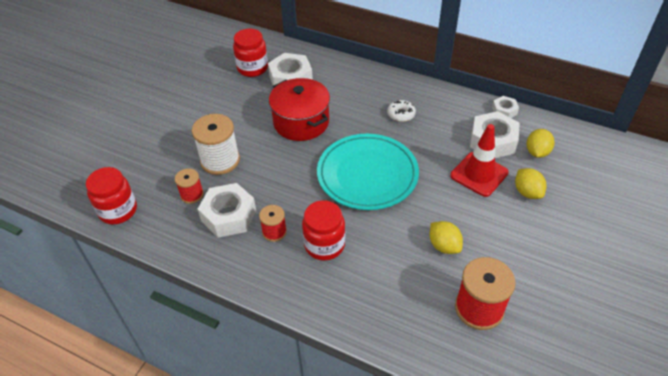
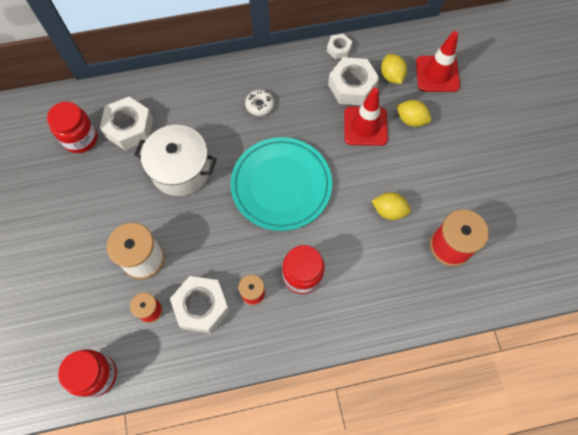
camera: 40 degrees left, 20 degrees up
red pot [269,78,330,141] -> white pot [134,125,217,196]
none -> red traffic cone [416,31,460,92]

